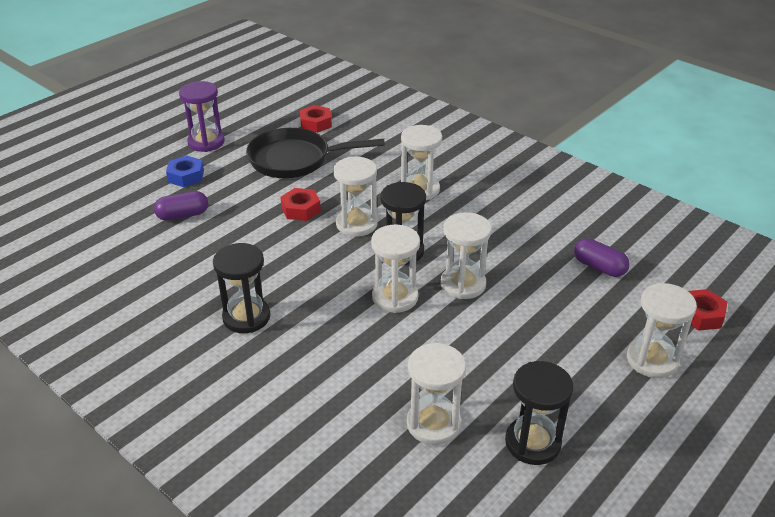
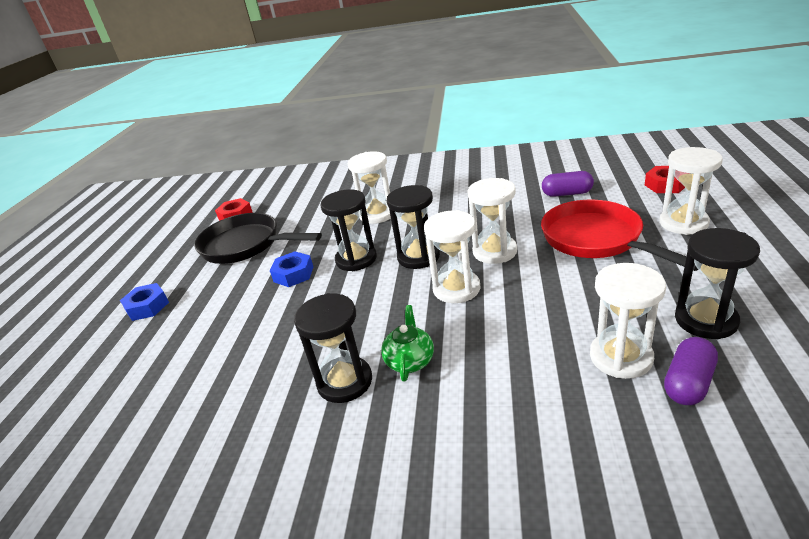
camera: 30 degrees left, 5 degrees down
purple capsule [154,191,208,221] -> purple capsule moved to [664,337,718,405]
purple hourglass [179,81,225,152] -> none
black pan [246,128,385,178] -> black pan turned 60 degrees clockwise [194,213,322,264]
red nut [280,188,321,221] -> blue nut [270,251,313,287]
white hourglass [333,157,378,237] -> black hourglass [320,189,377,271]
none -> green teapot [381,305,434,382]
none -> red pan [541,200,698,271]

